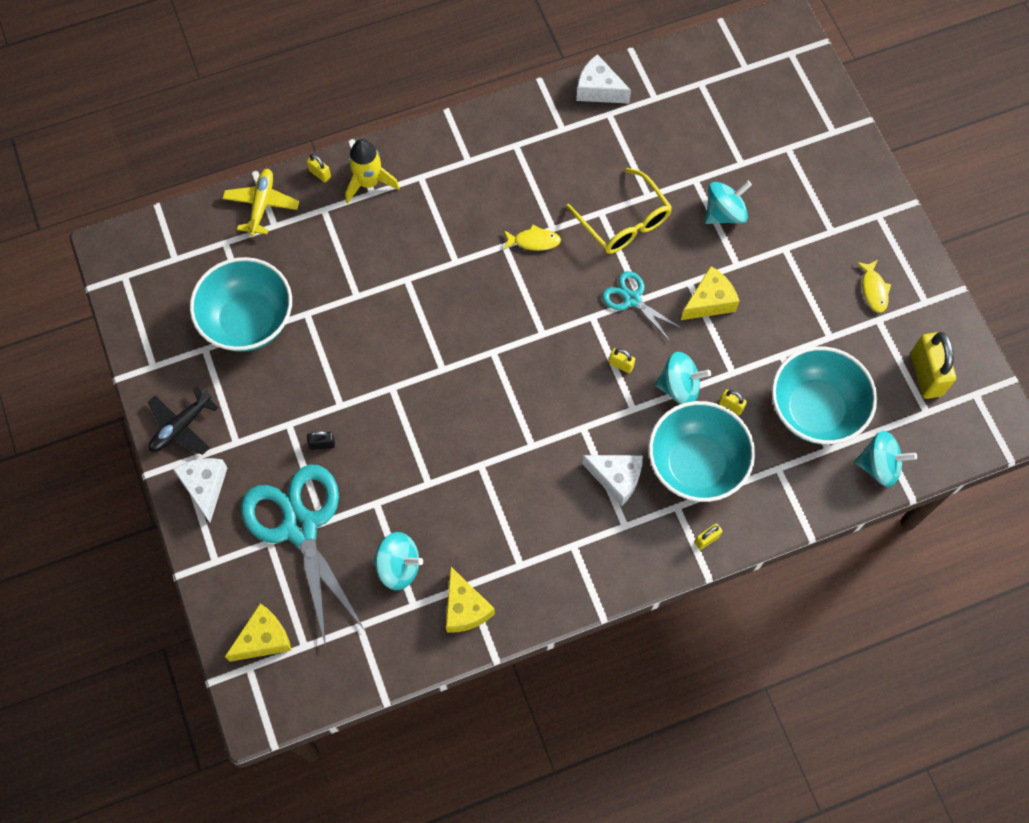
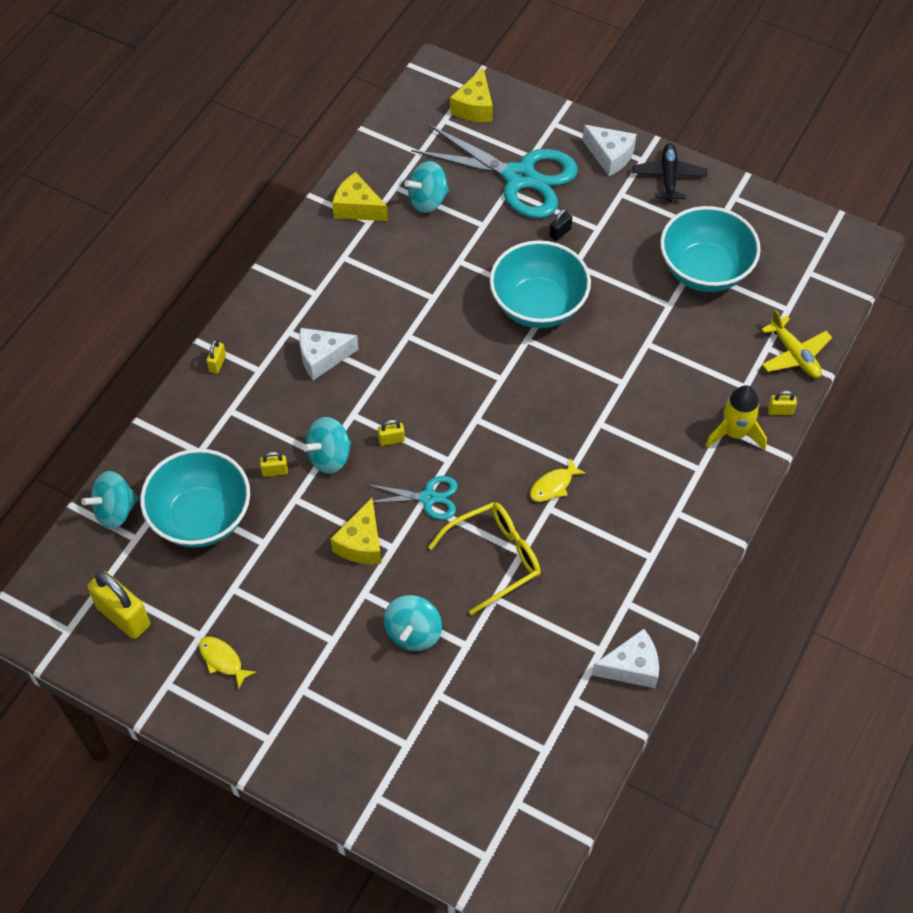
camera: 140 degrees right, 10 degrees down
yellow glasses [566,168,672,254] -> yellow glasses turned 135 degrees clockwise [428,502,541,615]
turquoise bowl [648,401,755,502] -> turquoise bowl moved to [490,240,591,328]

